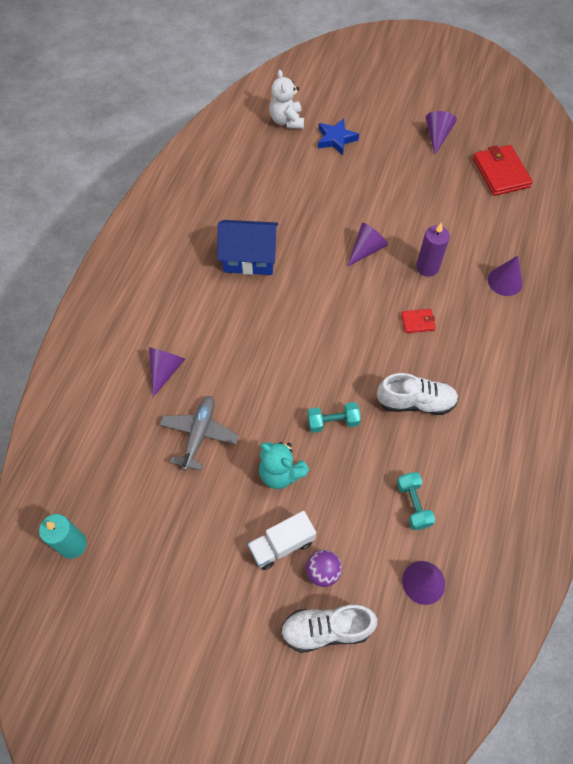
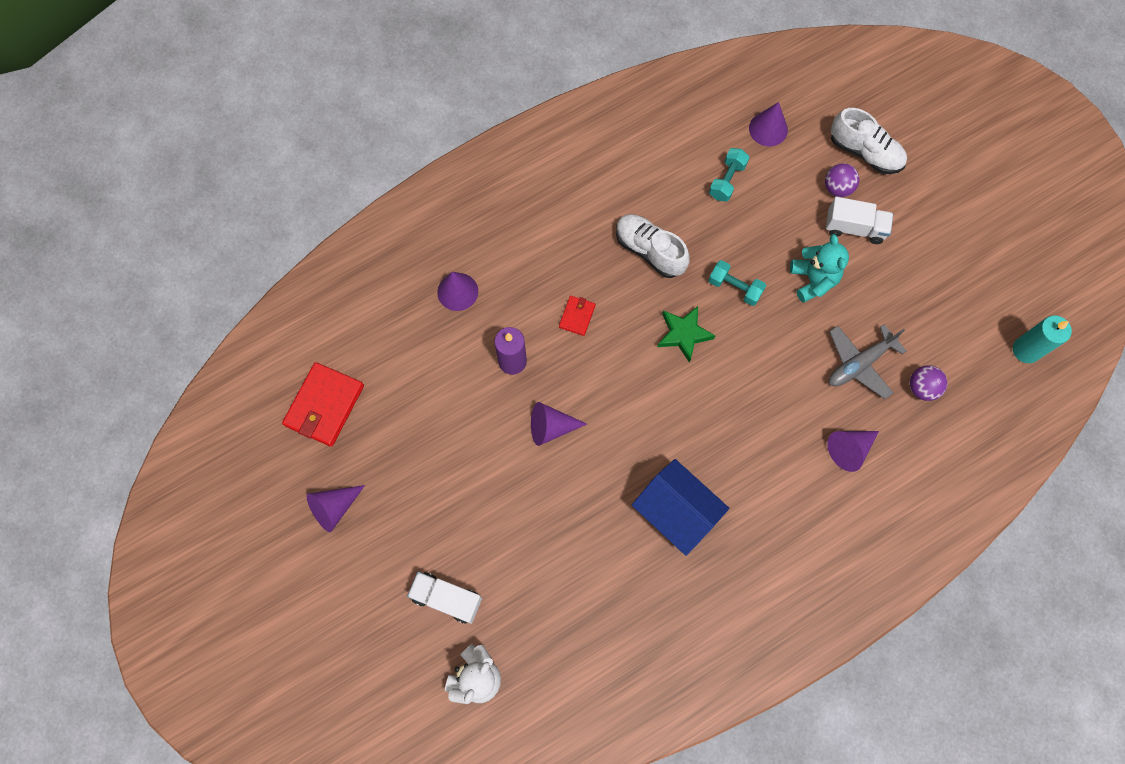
camera: 140 degrees left, 10 degrees up
blue star [318,118,359,155] -> white truck [407,572,482,624]
red wallet [401,309,436,333] -> red wallet turned 75 degrees clockwise [559,296,596,336]
none -> green star [657,306,715,363]
none -> purple ball [910,365,947,401]

